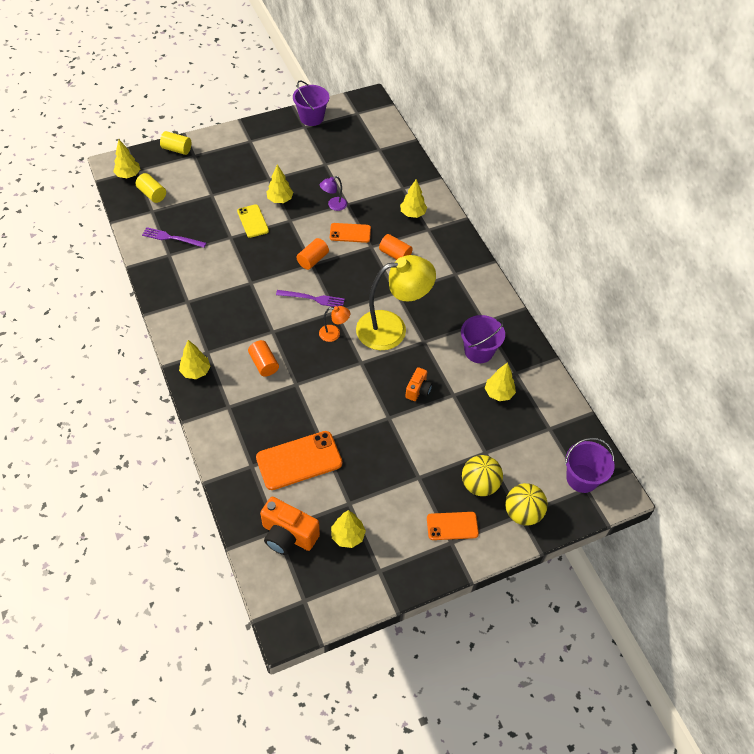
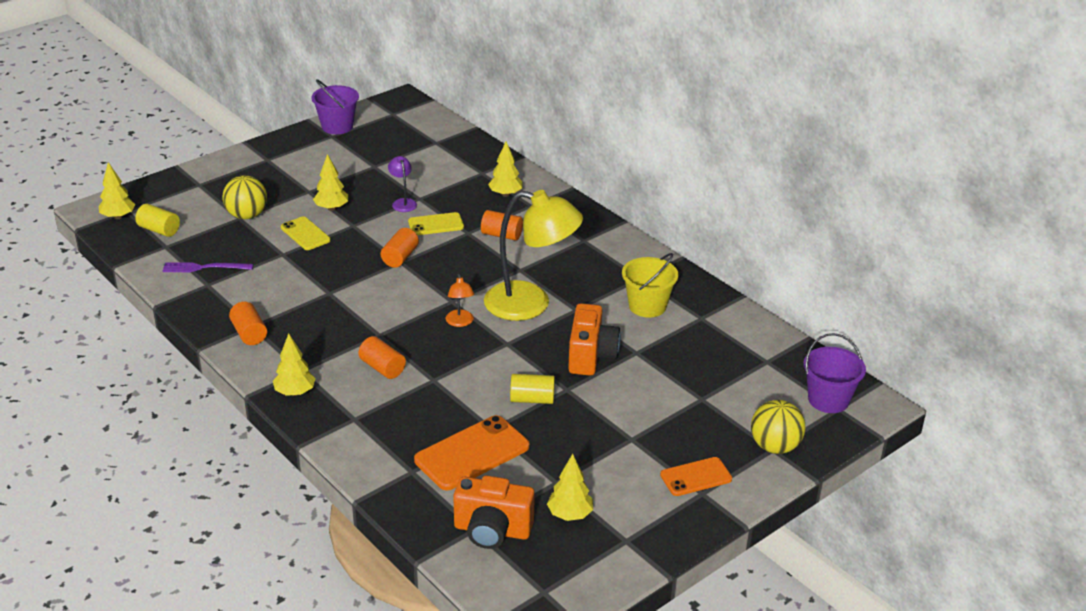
camera: 15 degrees left, 20 degrees down
yellow cylinder [160,131,191,155] -> yellow cylinder moved to [510,374,555,404]
purple fork [276,290,345,307] -> none
orange lamp [319,306,350,342] -> orange lamp turned 90 degrees clockwise [446,274,474,327]
purple lamp [320,176,347,211] -> purple lamp turned 120 degrees clockwise [388,156,417,212]
orange phone [330,223,371,243] -> yellow phone [408,212,464,235]
yellow lamp [356,255,436,350] -> yellow lamp turned 45 degrees clockwise [484,190,583,321]
orange camera [405,367,432,401] -> orange camera [568,303,621,376], size x1.73
purple bucket [461,315,505,363] -> yellow bucket [622,253,679,318]
yellow ball [462,455,503,496] -> yellow ball moved to [223,175,267,219]
yellow tree [485,362,516,401] -> none
none -> orange cylinder [229,302,267,345]

